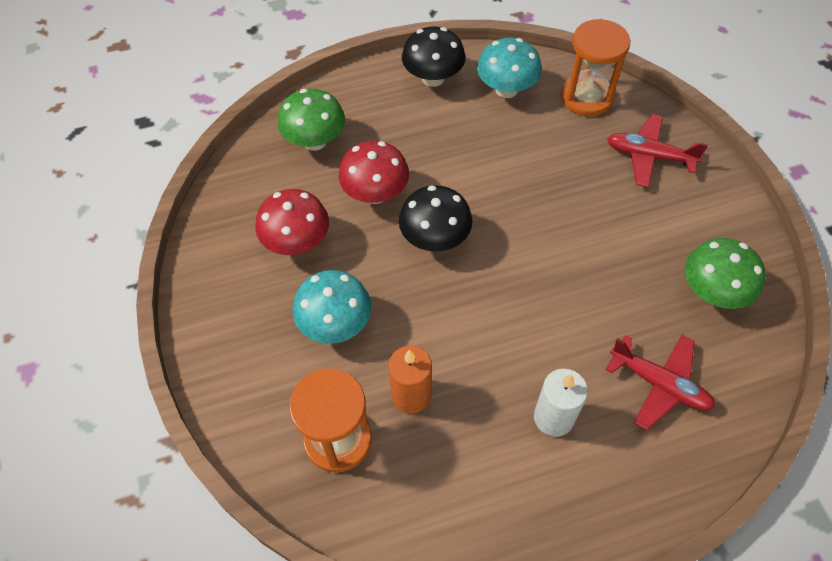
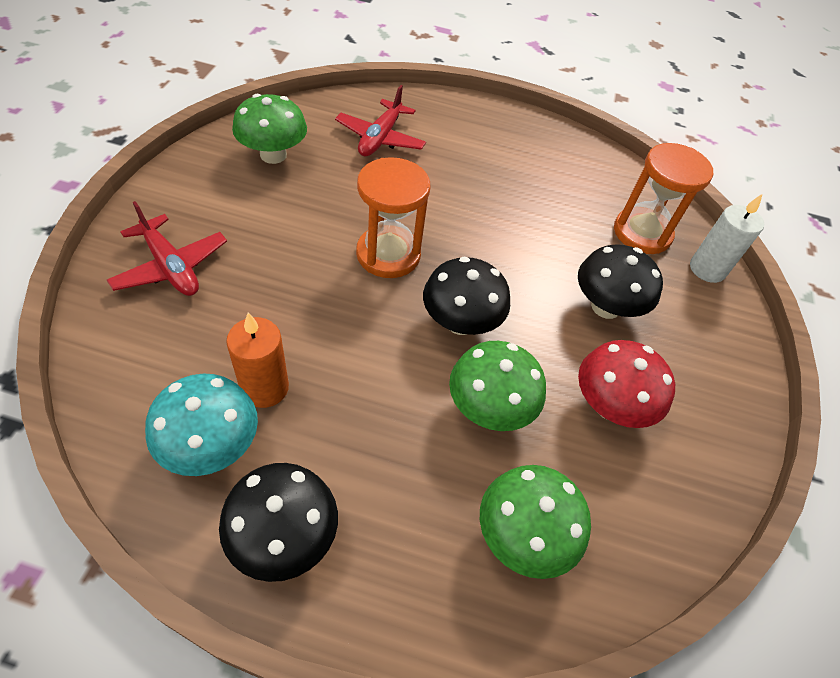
camera: 155 degrees left, 5 degrees down
turquoise mushroom [292,270,371,344] -> black mushroom [578,244,663,319]
red mushroom [339,141,409,204] -> green mushroom [449,341,546,431]
orange candle [388,345,432,414] -> orange candle moved to [226,313,289,408]
white candle [534,369,588,437] -> white candle moved to [690,194,764,283]
orange hourglass [561,19,630,116] -> orange hourglass moved to [356,157,430,278]
red plane [605,335,715,430] -> red plane turned 135 degrees counterclockwise [335,85,426,156]

